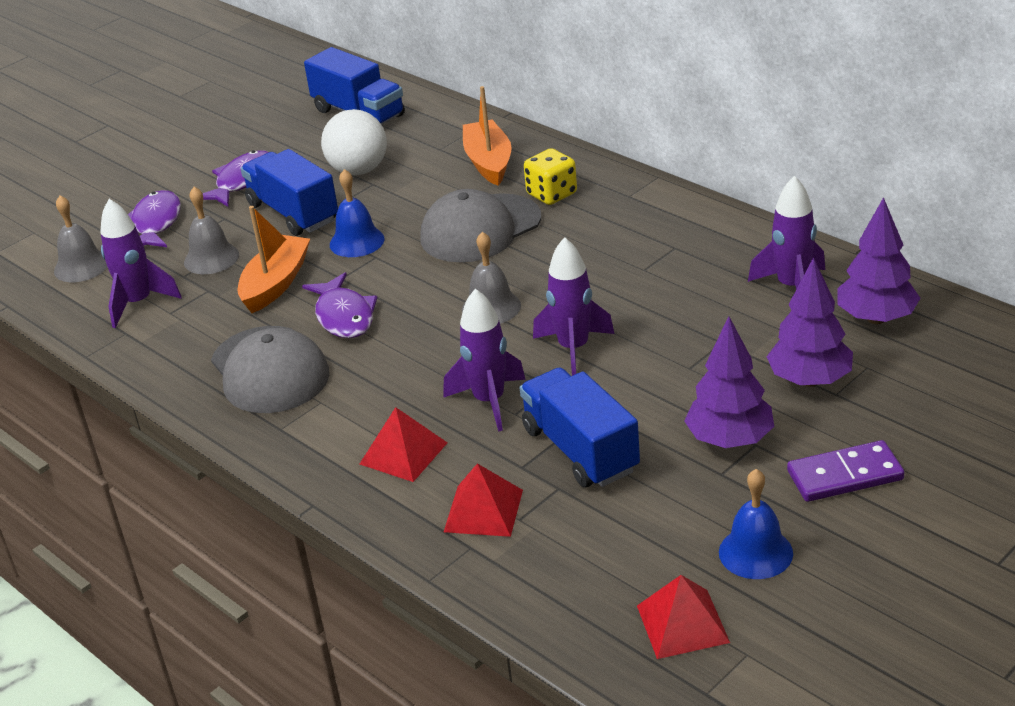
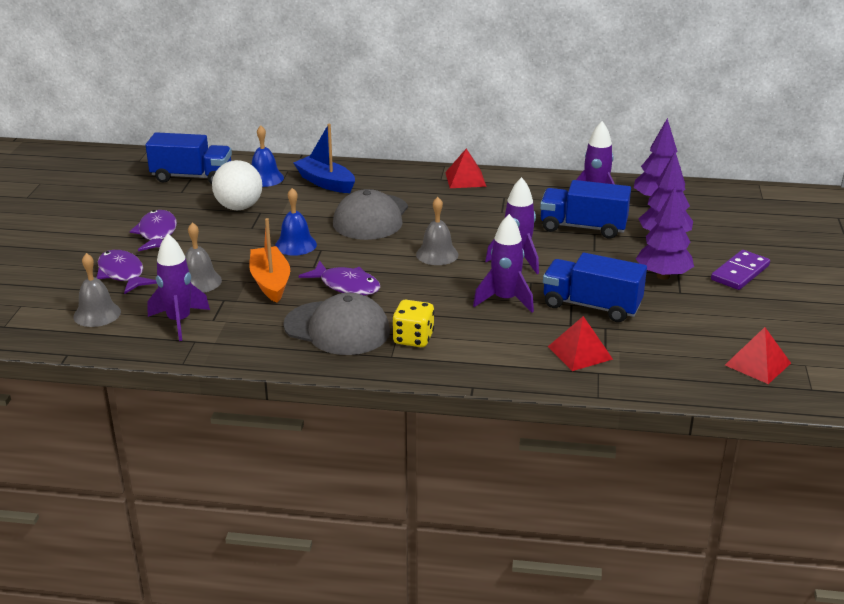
camera: 40 degrees left, 5 degrees down
blue truck [240,149,338,236] -> blue truck moved to [540,180,631,239]
red pyramid [360,407,447,482] -> red pyramid moved to [445,148,487,188]
orange boat [463,86,512,186] -> blue boat [293,124,355,193]
yellow dice [524,148,577,205] -> yellow dice moved to [392,300,434,347]
blue bell [719,469,793,579] -> blue bell moved to [252,126,284,187]

